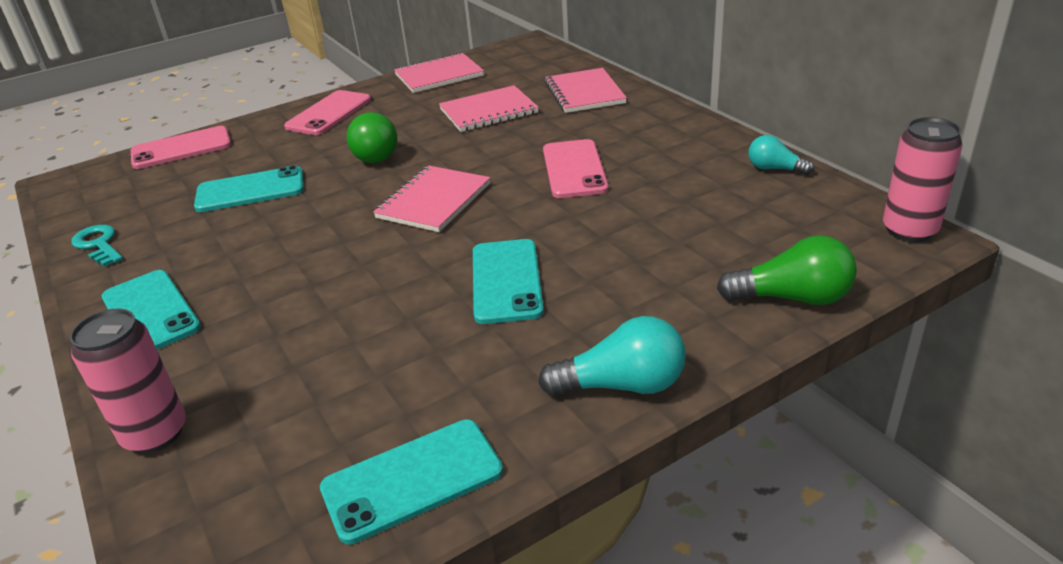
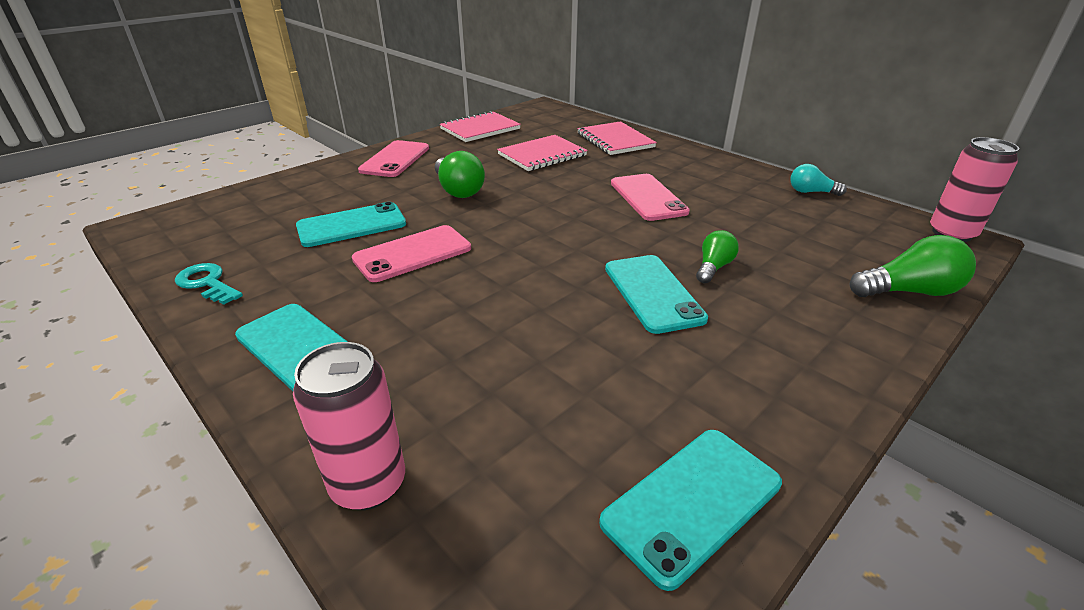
camera: 15 degrees left, 0 degrees up
pink phone [131,126,231,169] -> pink phone moved to [352,225,471,282]
pink notebook [373,166,490,232] -> none
turquoise light bulb [538,316,686,397] -> none
none -> green light bulb [696,230,739,283]

